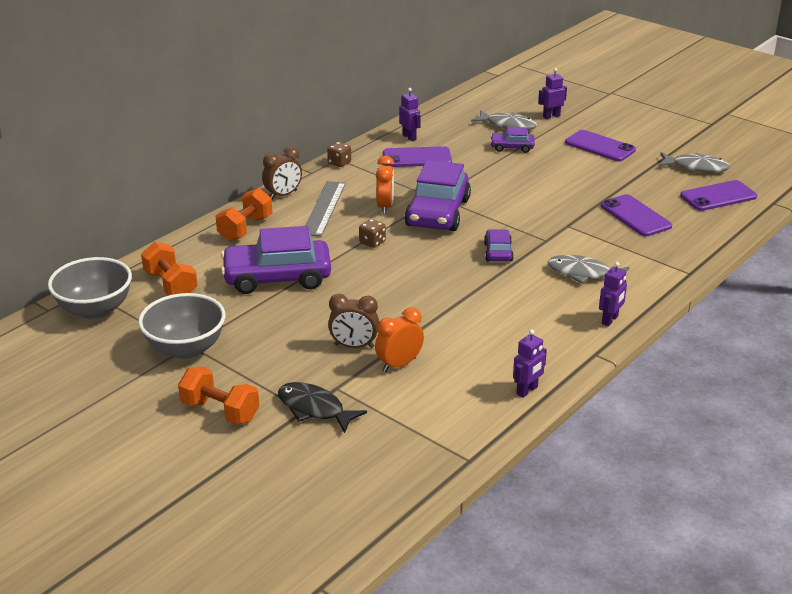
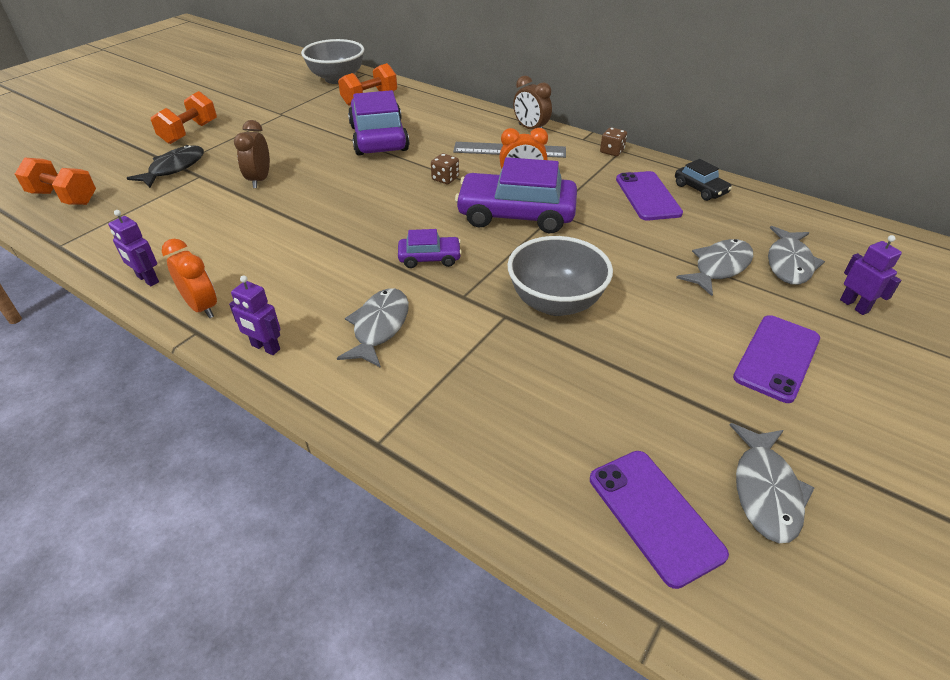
camera: 85 degrees right, 10 degrees up
grey bowl [138,293,225,359] -> grey bowl moved to [507,236,613,316]
orange dumbbell [216,188,272,241] -> orange dumbbell moved to [15,157,96,205]
orange clock [375,307,424,372] -> orange clock moved to [162,239,217,318]
purple robot [399,88,421,141] -> black car [675,159,732,201]
purple car [490,127,535,153] -> grey fish [676,239,754,296]
purple phone [601,194,672,236] -> none

